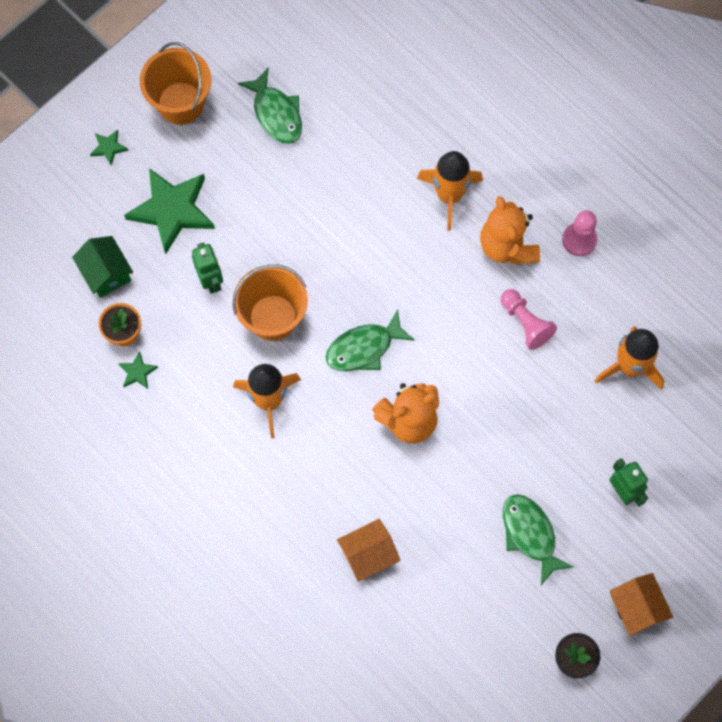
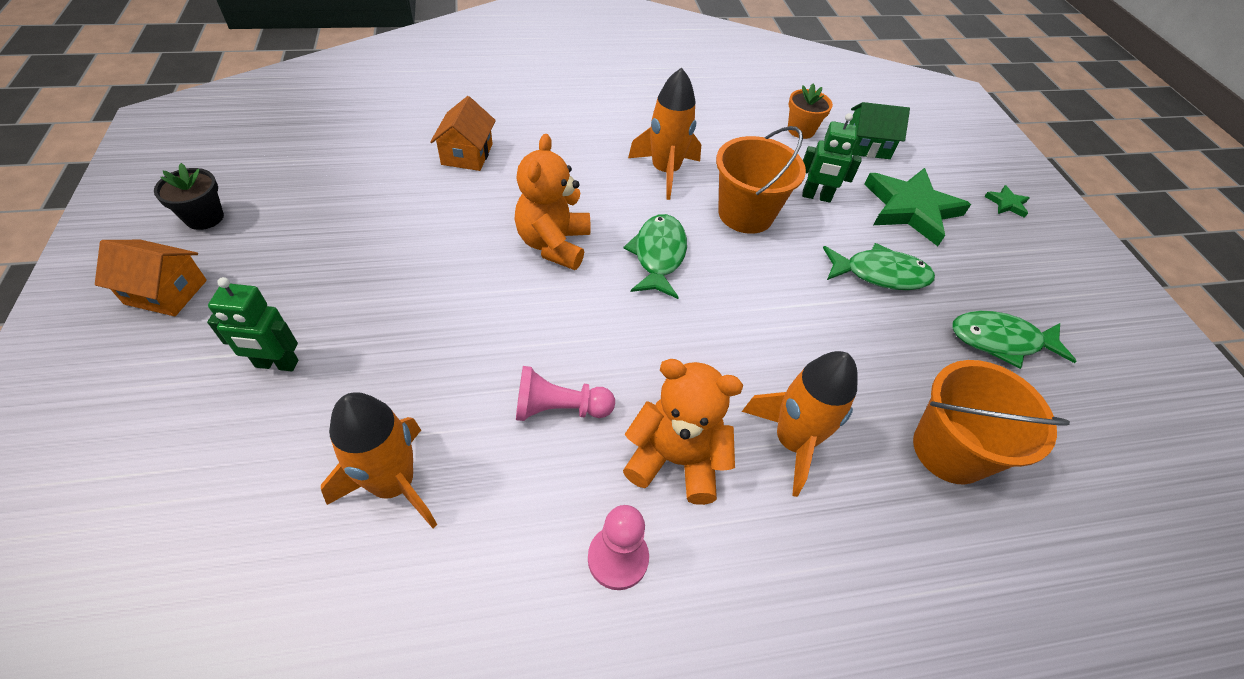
camera: 120 degrees right, 20 degrees down
green star [118,351,158,389] -> none
orange bucket [140,42,211,125] -> orange bucket moved to [913,360,1070,484]
green fish [503,494,574,585] -> green fish moved to [823,243,935,290]

